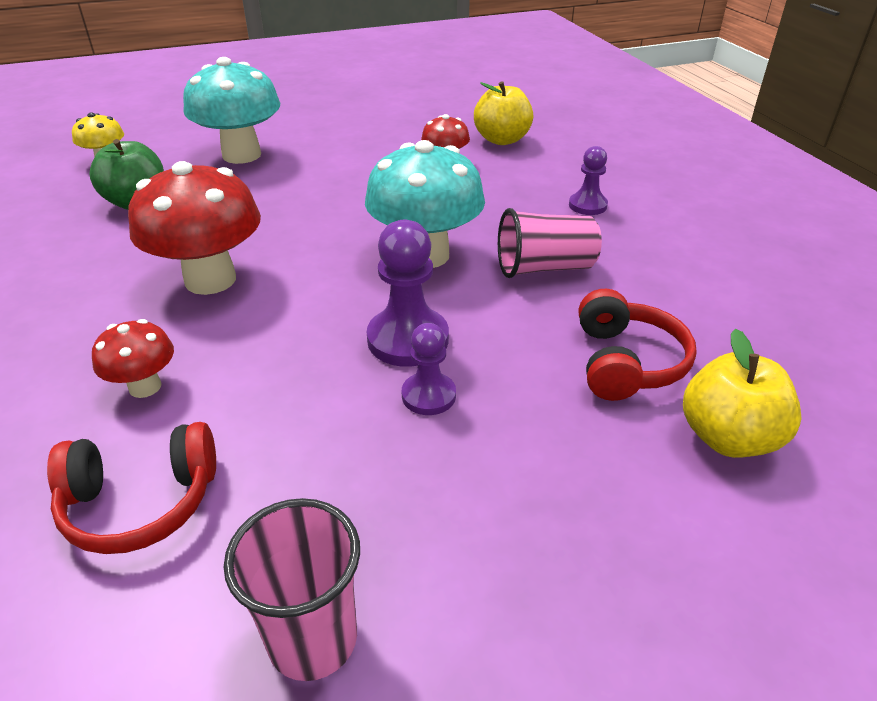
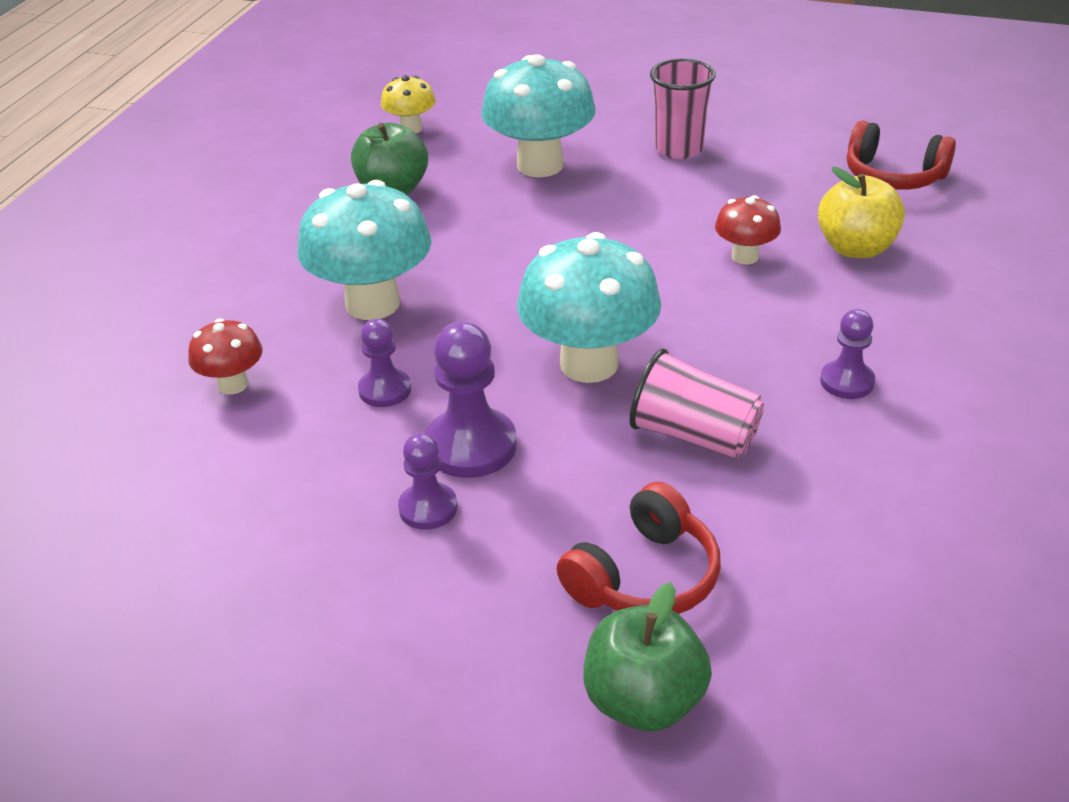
camera: 40 degrees right, 0 degrees up
red headphones [47,422,216,554] -> red headphones moved to [847,121,956,190]
red mushroom [128,161,261,295] -> turquoise mushroom [298,180,431,320]
pink cup [224,498,360,681] -> pink cup moved to [650,59,716,159]
yellow apple [683,329,802,458] -> green apple [583,582,712,732]
none -> purple pawn [358,319,411,407]

